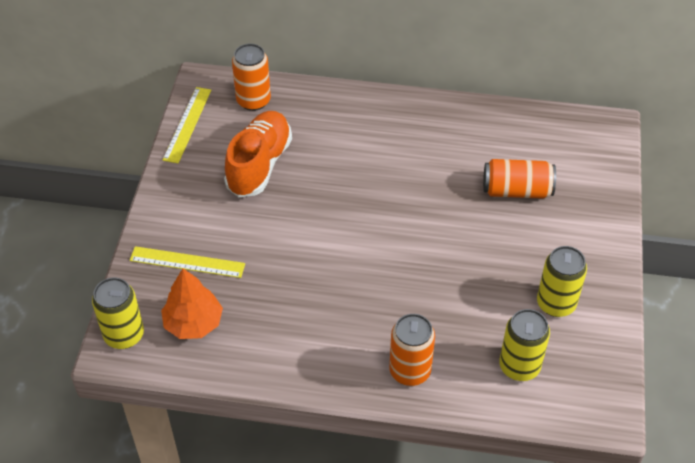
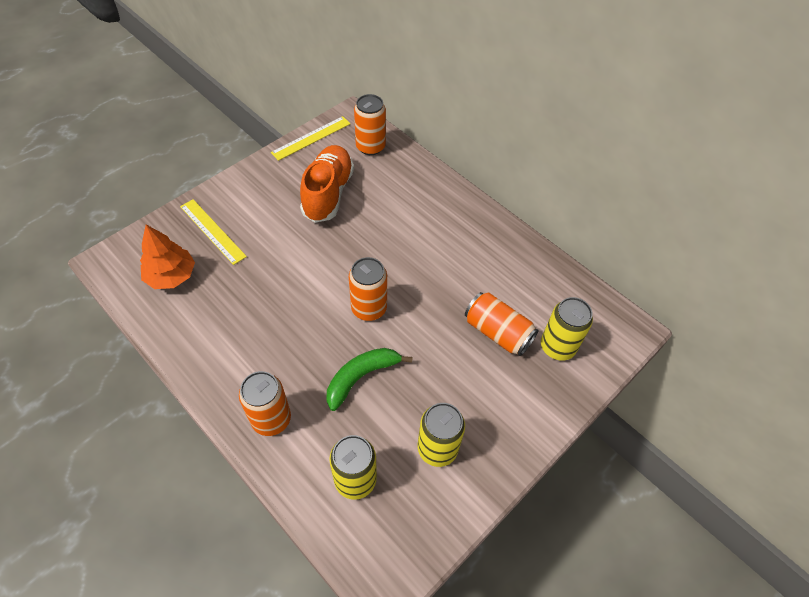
camera: 35 degrees right, 5 degrees up
yellow can [92,277,144,349] -> yellow can moved to [541,297,593,361]
orange shoe [224,111,292,197] -> orange shoe turned 45 degrees counterclockwise [300,145,354,223]
none -> green banana [326,348,413,411]
none -> orange can [349,257,387,321]

